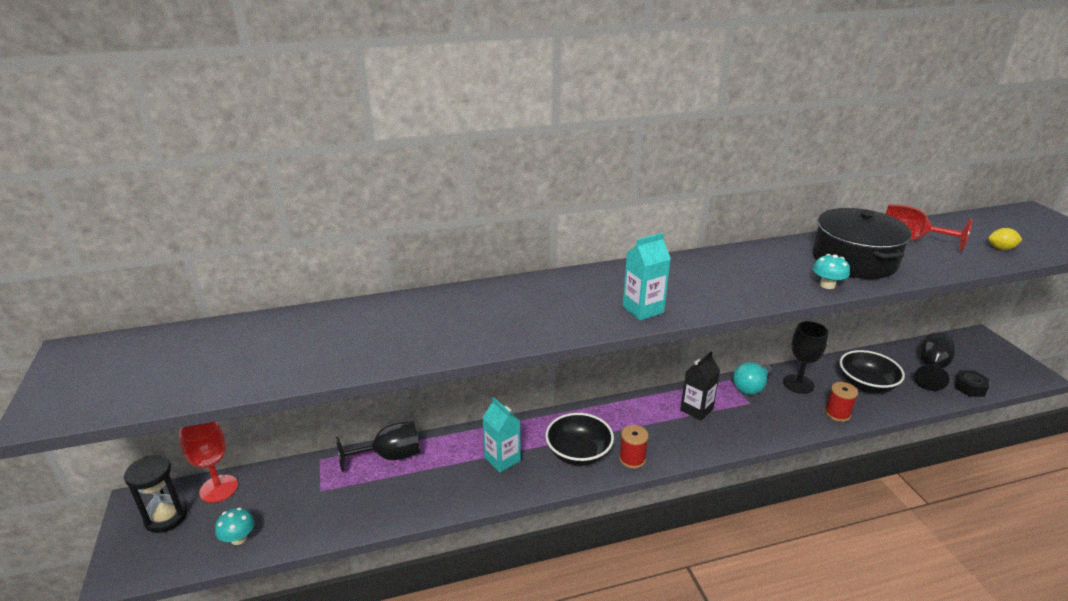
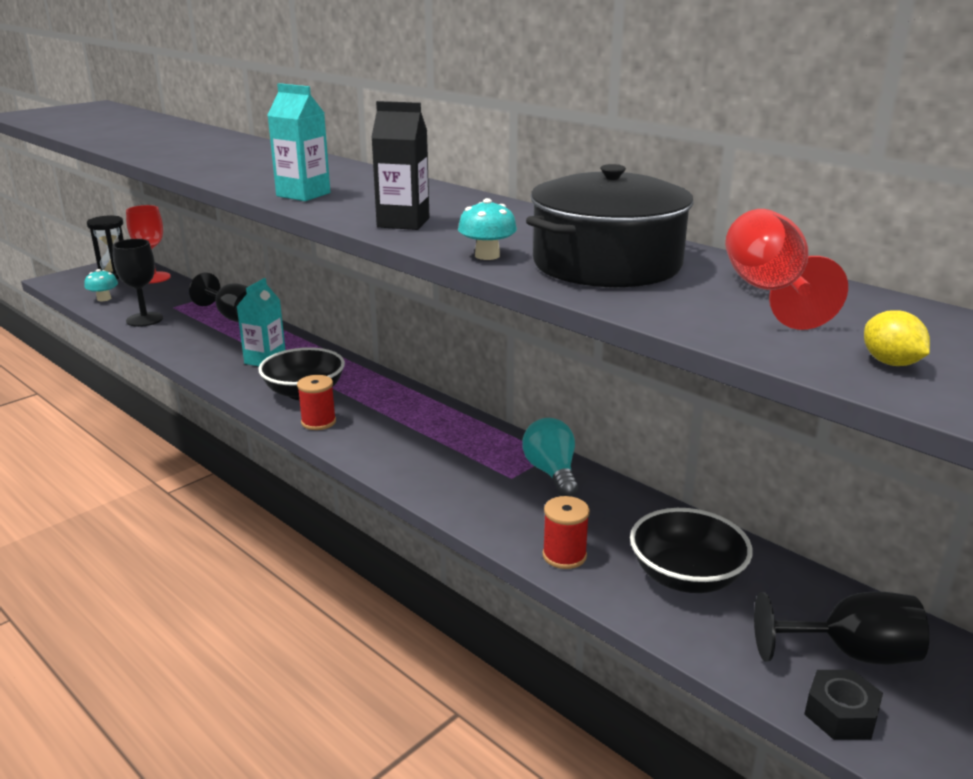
camera: 60 degrees right, 5 degrees down
black carton [680,352,720,421] -> black carton moved to [371,101,430,230]
turquoise light bulb [733,362,772,395] -> turquoise light bulb turned 60 degrees clockwise [522,418,578,496]
black goblet [783,321,828,394] -> black goblet moved to [112,239,163,327]

